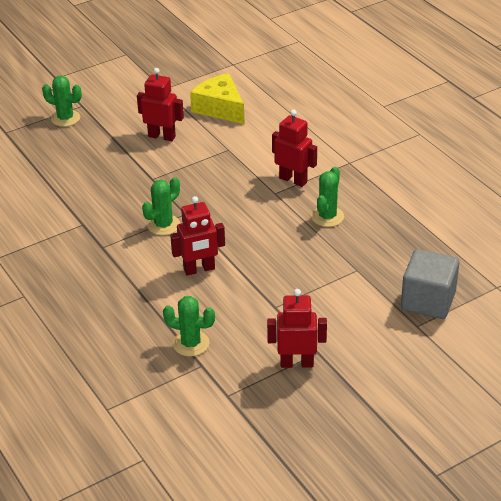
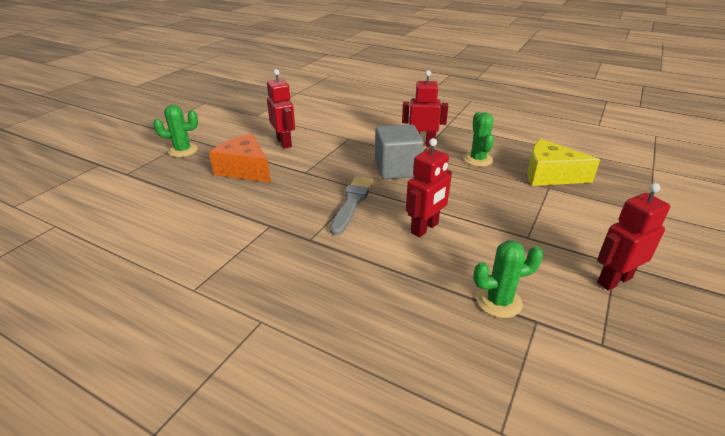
camera: 30 degrees left, 5 degrees down
red robot [137,68,184,141] -> red robot turned 75 degrees clockwise [267,69,295,149]
green cactus [142,177,180,236] -> grey brush [330,177,373,235]
yellow cheese [190,73,245,124] -> yellow cheese moved to [527,139,600,186]
grey cube [401,249,459,319] -> grey cube moved to [375,124,424,179]
none -> orange cheese [209,134,271,183]

